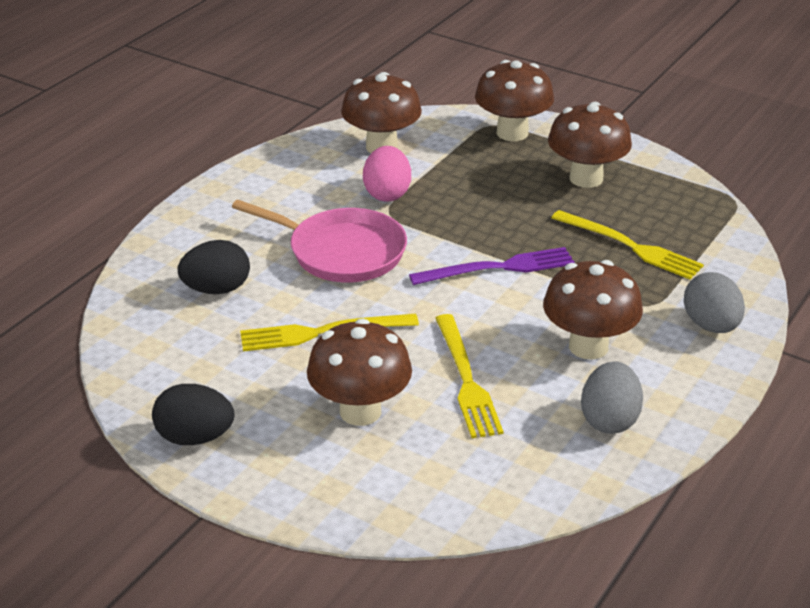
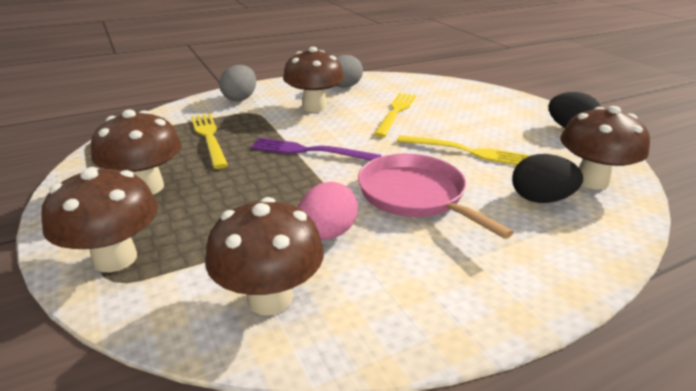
camera: 150 degrees left, 5 degrees down
brown mushroom [307,318,412,426] -> brown mushroom moved to [560,106,650,190]

